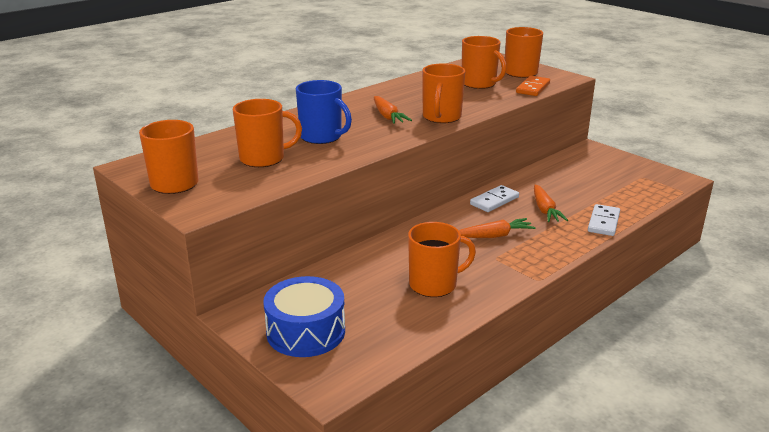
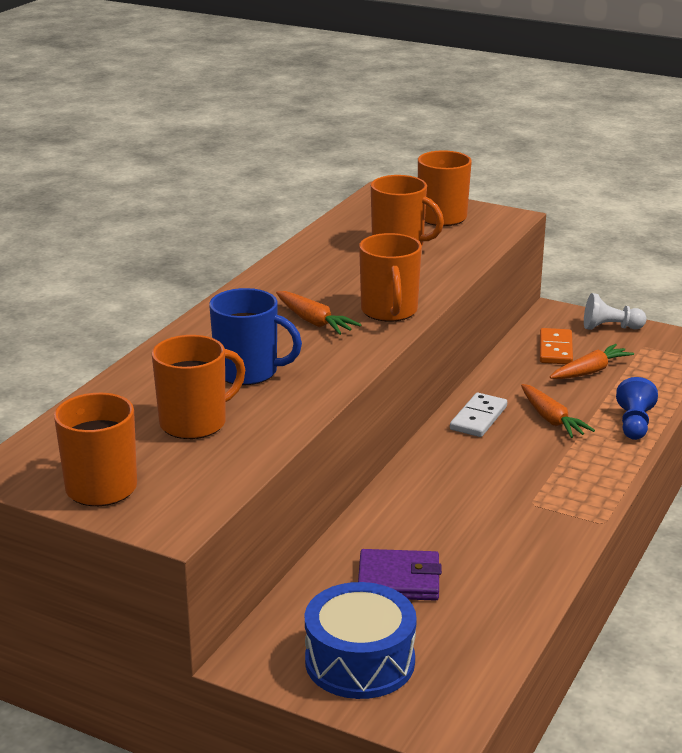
camera: 20 degrees left, 0 degrees up
orange mug [408,222,476,297] -> none
orange carrot [459,218,536,238] -> orange carrot moved to [550,344,634,379]
orange domino [516,76,550,96] -> orange domino moved to [540,328,573,364]
white domino [588,204,620,236] -> blue pawn [616,377,658,440]
none -> purple wallet [358,549,442,601]
none -> white pawn [584,293,647,330]

